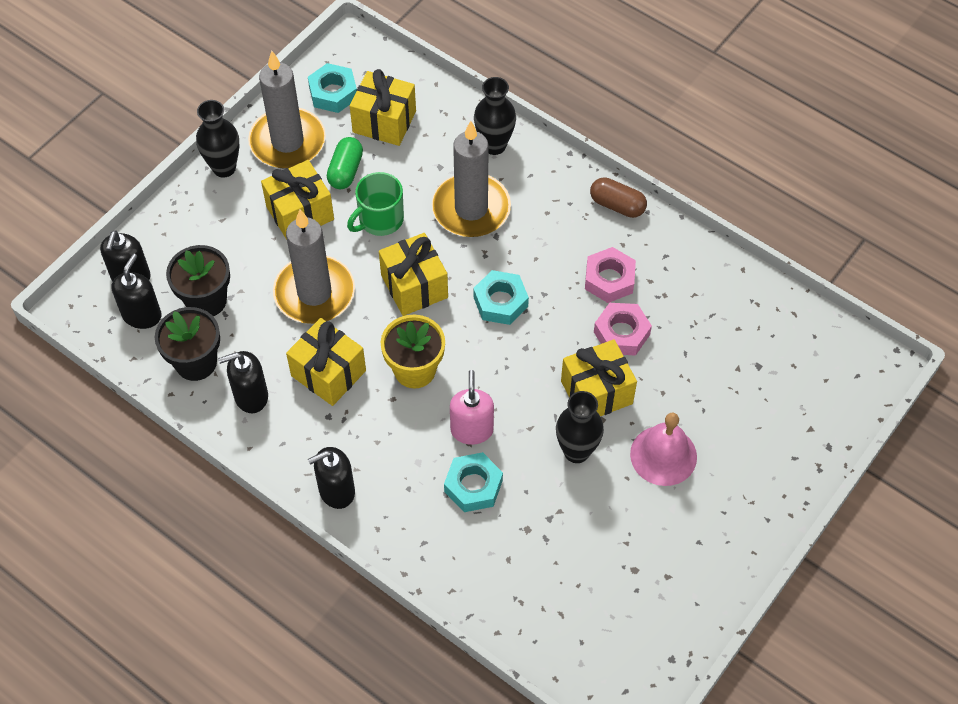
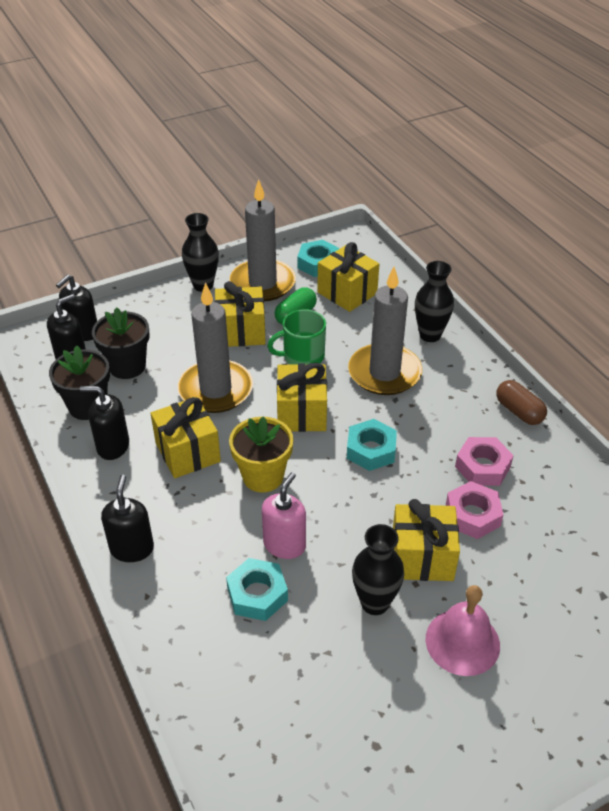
camera: 25 degrees right, 15 degrees down
black soap dispenser [308,447,355,509] -> black soap dispenser turned 90 degrees clockwise [101,475,154,562]

